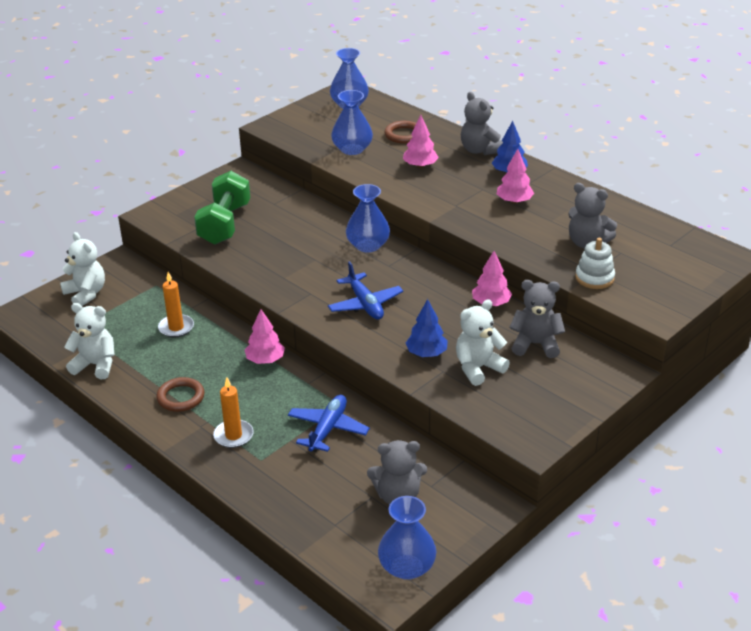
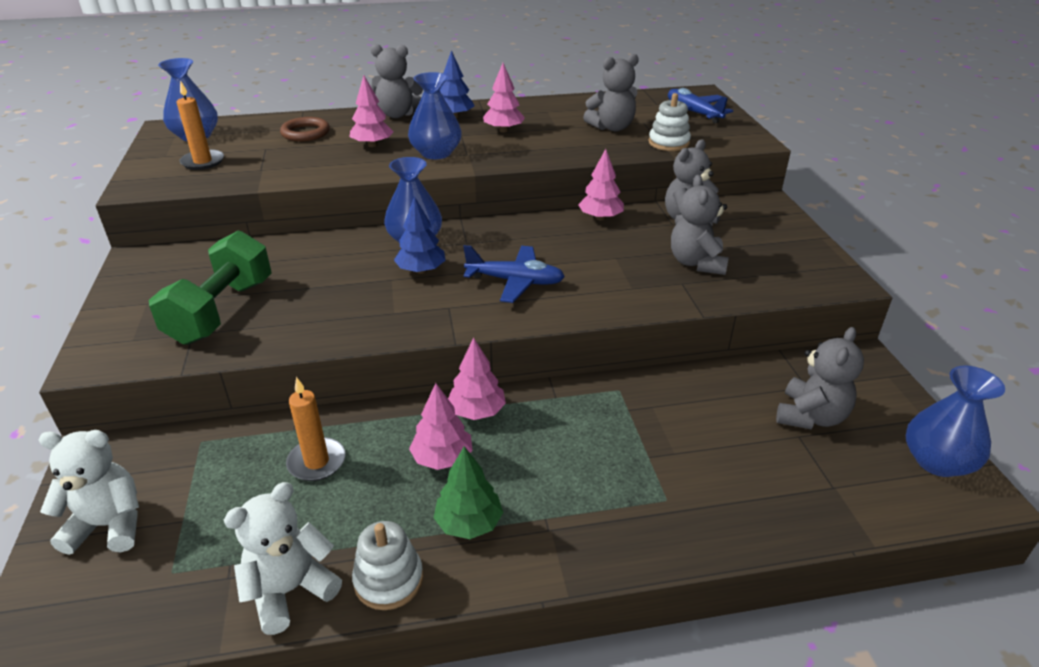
camera: 55 degrees left, 0 degrees up
brown ring [156,377,205,412] -> green tree [434,446,503,539]
green dumbbell [194,171,250,245] -> green dumbbell turned 60 degrees clockwise [149,230,272,345]
orange candle [213,377,254,448] -> orange candle moved to [176,80,224,170]
blue plane [288,395,370,452] -> blue plane moved to [668,88,733,123]
blue vase [331,90,373,155] -> blue vase moved to [408,72,462,159]
blue tree [406,299,448,357] -> blue tree moved to [394,196,446,274]
white teddy bear [456,299,510,386] -> grey teddy bear [671,175,729,275]
none -> white stacking toy [352,521,423,610]
none -> pink tree [409,383,473,470]

